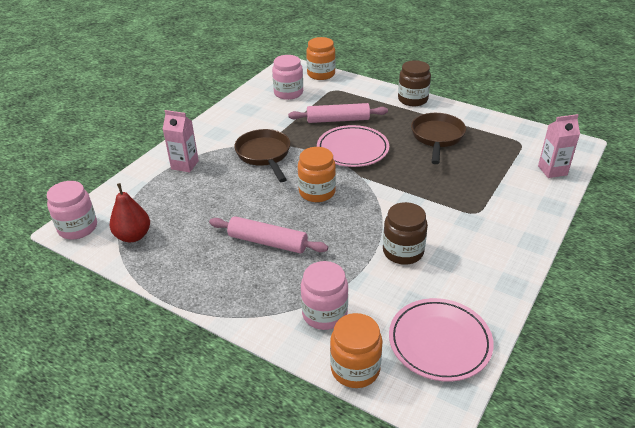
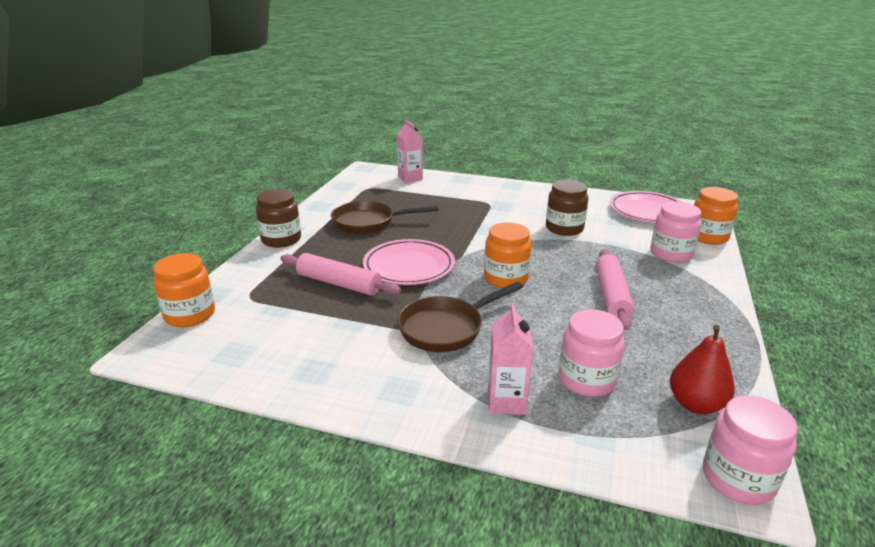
camera: 105 degrees left, 10 degrees down
pink jar [272,55,303,100] -> pink jar moved to [559,309,625,397]
pink rolling pin [288,103,388,123] -> pink rolling pin turned 45 degrees counterclockwise [280,253,401,296]

